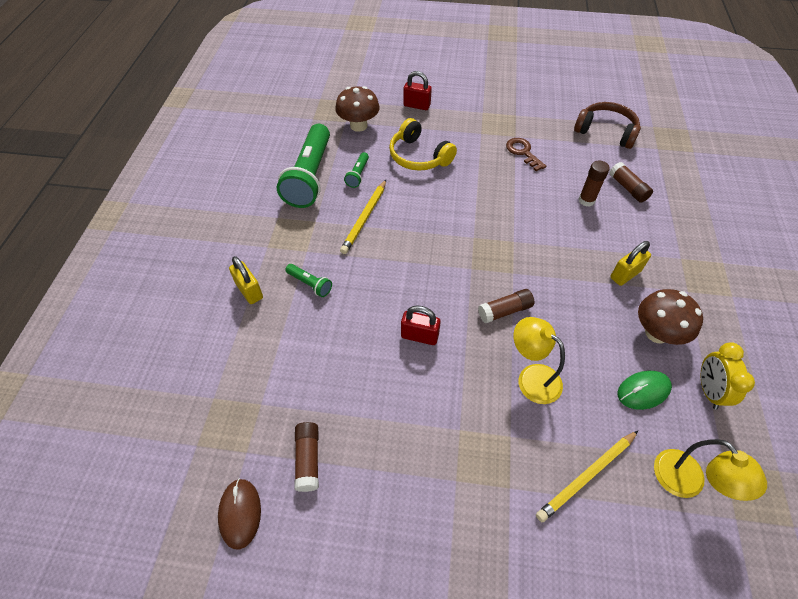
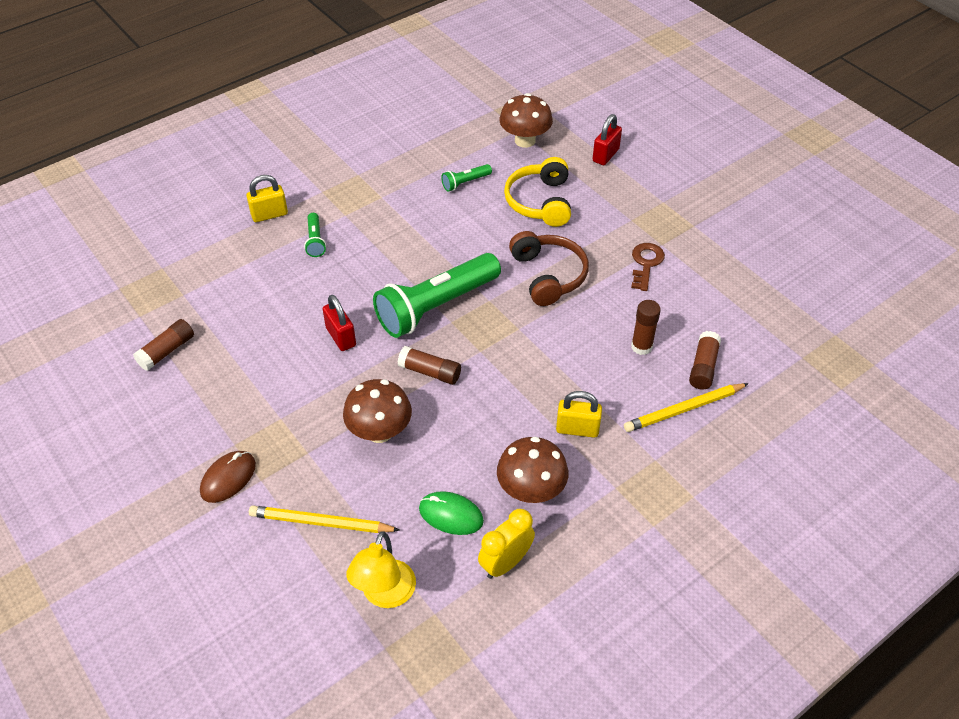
camera: 45 degrees right, 5 degrees down
brown mouse [218,478,261,550] -> brown mouse moved to [200,451,256,503]
yellow padlock [229,256,263,304] -> yellow padlock turned 60 degrees clockwise [246,175,288,222]
green flashlight [277,124,330,208] -> green flashlight moved to [373,253,501,338]
yellow pencil [340,180,386,254] -> yellow pencil moved to [624,383,749,432]
red padlock [403,71,432,110] -> red padlock turned 60 degrees clockwise [593,114,622,165]
yellow lamp [513,317,565,404] -> brown mushroom [343,379,412,443]
brown headphones [574,102,641,149] -> brown headphones moved to [509,231,589,306]

